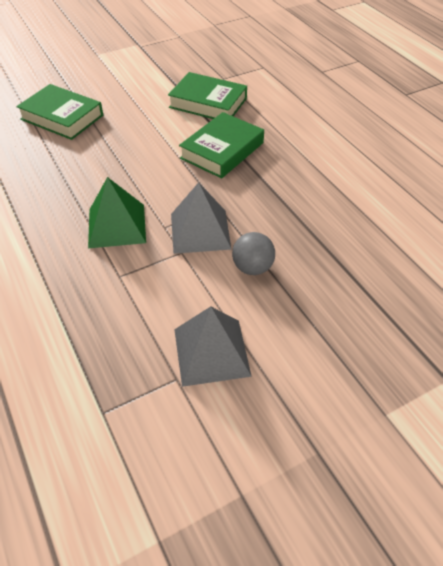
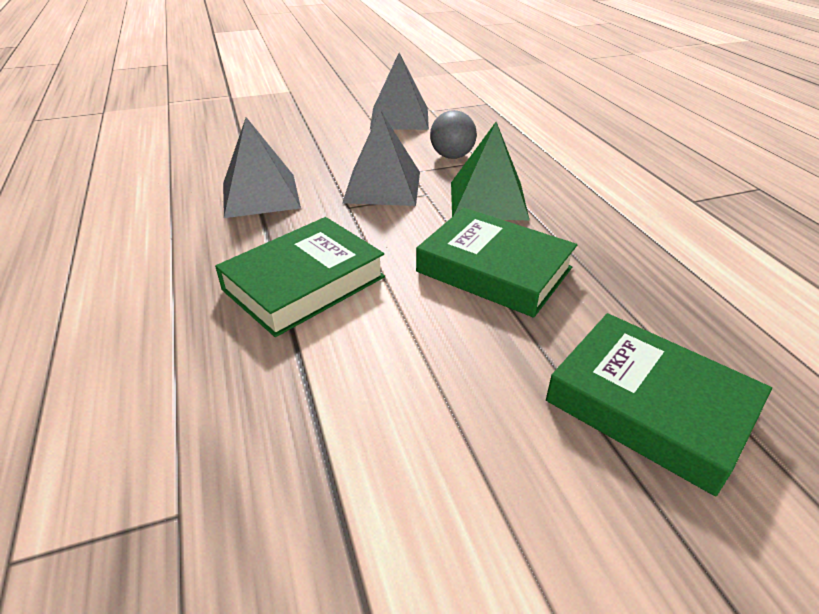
camera: 170 degrees left, 10 degrees down
green book [168,72,247,119] -> green book moved to [416,208,577,318]
grey ball [232,232,275,275] -> grey ball moved to [430,110,477,159]
none -> grey pyramid [223,117,301,218]

